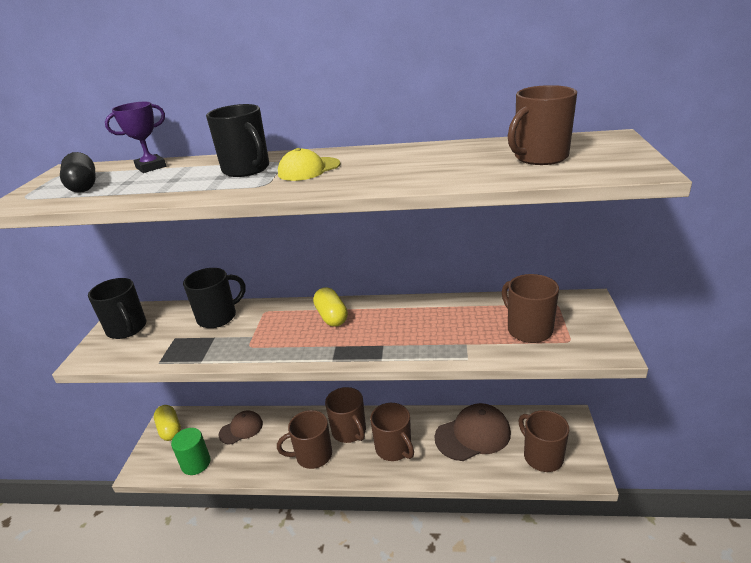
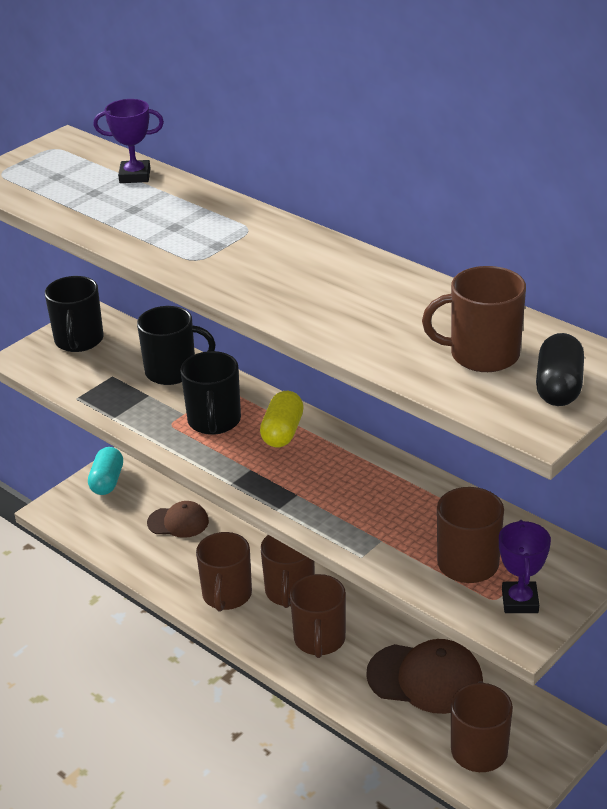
camera: 35 degrees right, 5 degrees up
black capsule [60,152,96,193] -> black capsule moved to [536,333,584,406]
yellow capsule [154,405,181,441] -> turquoise capsule [88,447,123,495]
green cylinder [171,428,211,475] -> none
black mug [206,104,269,177] -> black mug moved to [180,351,241,435]
brown mug [277,410,332,469] -> brown mug turned 105 degrees counterclockwise [196,532,252,612]
yellow cap [278,148,340,181] -> none
none -> purple trophy [499,520,551,613]

